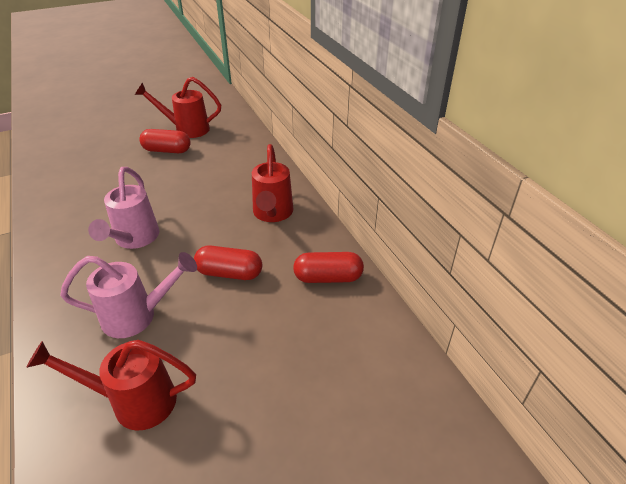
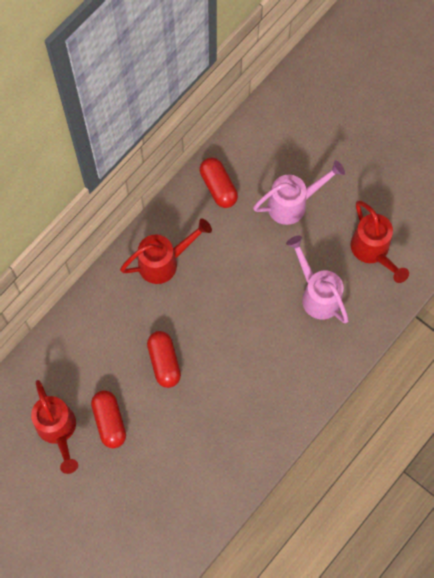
camera: 115 degrees left, 30 degrees up
pink watering can [88,167,159,249] -> pink watering can moved to [253,160,345,225]
red capsule [194,245,262,280] -> red capsule moved to [147,331,181,388]

